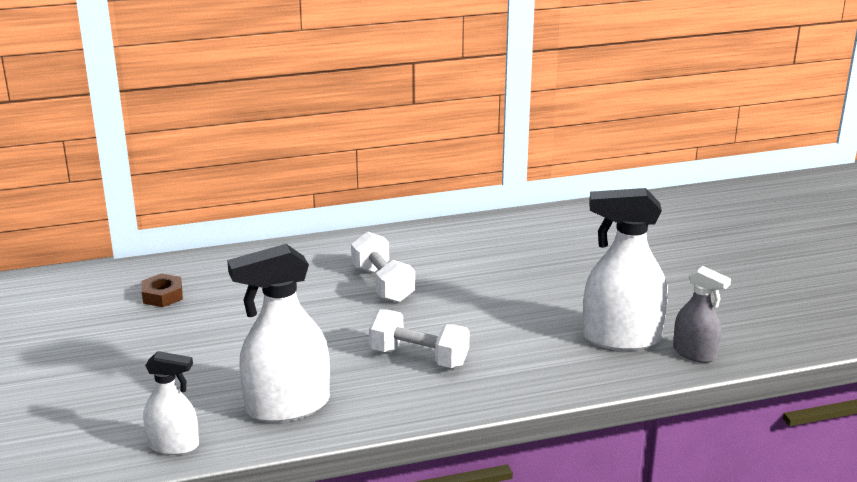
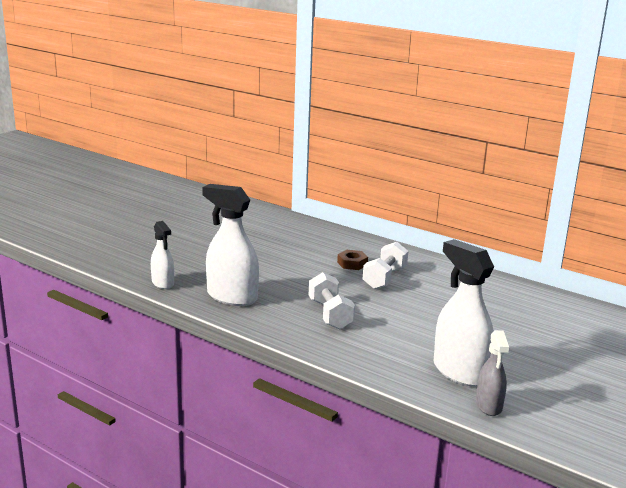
camera: 50 degrees right, 5 degrees down
brown nut [142,273,183,307] -> brown nut moved to [337,250,368,270]

